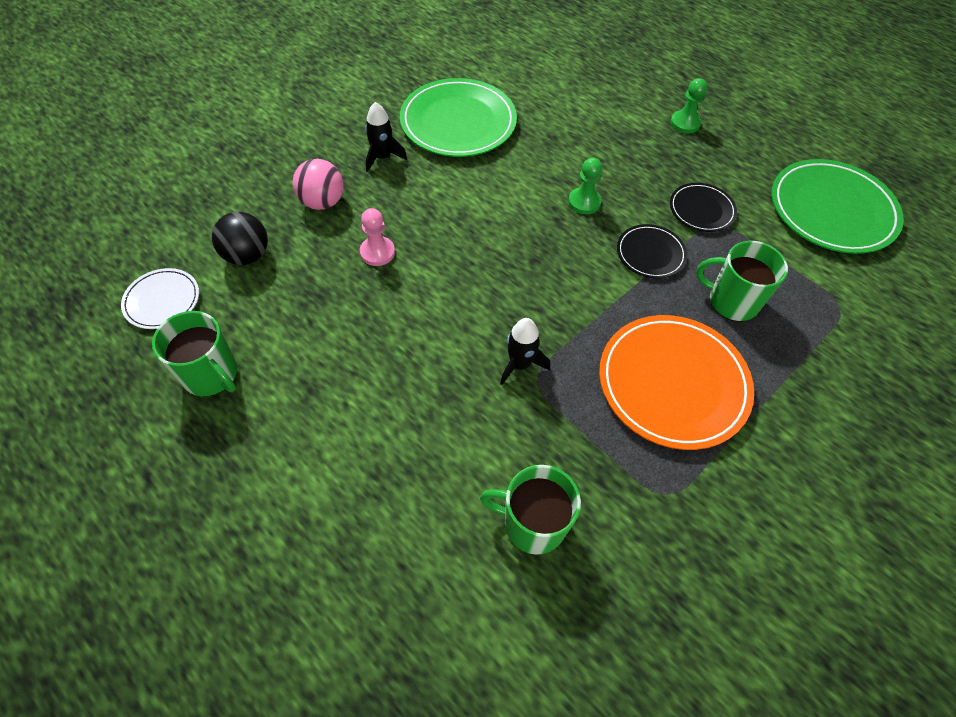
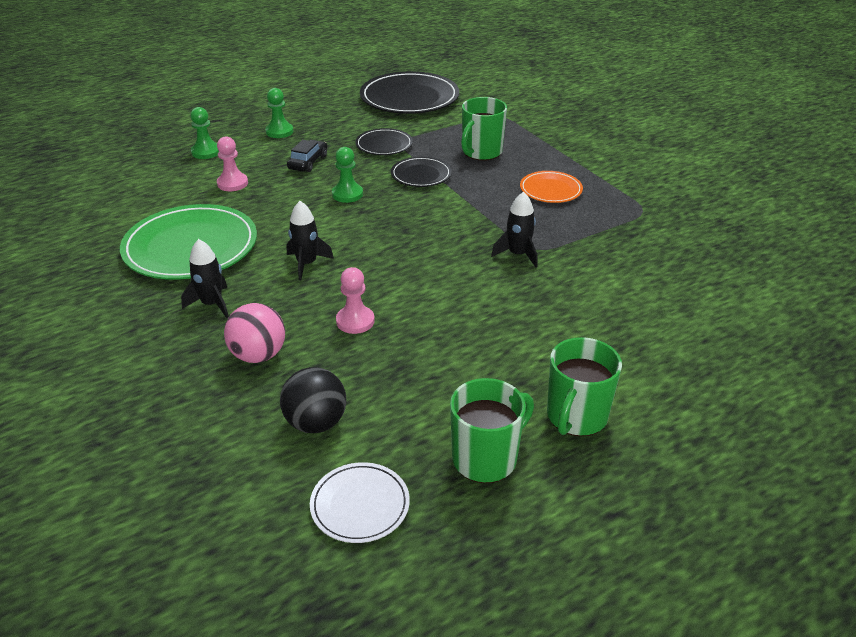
camera: 75 degrees left, 20 degrees down
green mug [480,465,581,555] -> green mug moved to [547,337,622,437]
orange plate [599,315,754,450] -> orange plate [520,171,583,203], size x0.52
green plate [771,159,904,254] -> black plate [360,71,459,114]
none -> green pawn [190,107,219,159]
none -> pink pawn [217,136,248,191]
none -> black car [287,140,327,172]
none -> black rocket [287,201,334,280]

